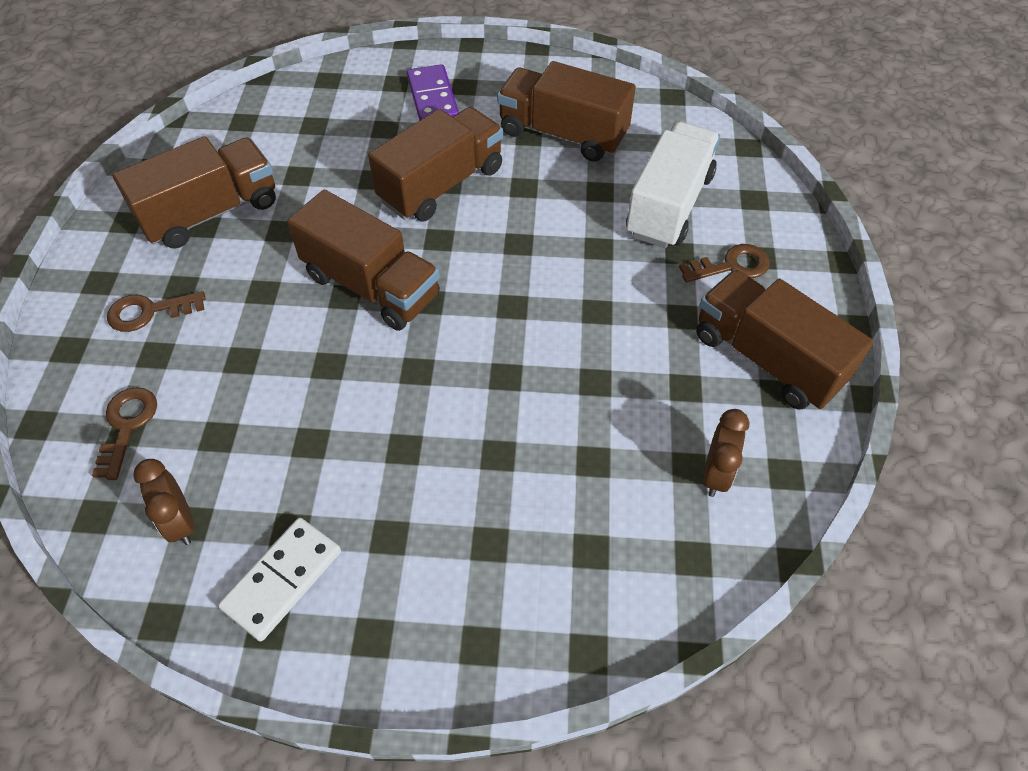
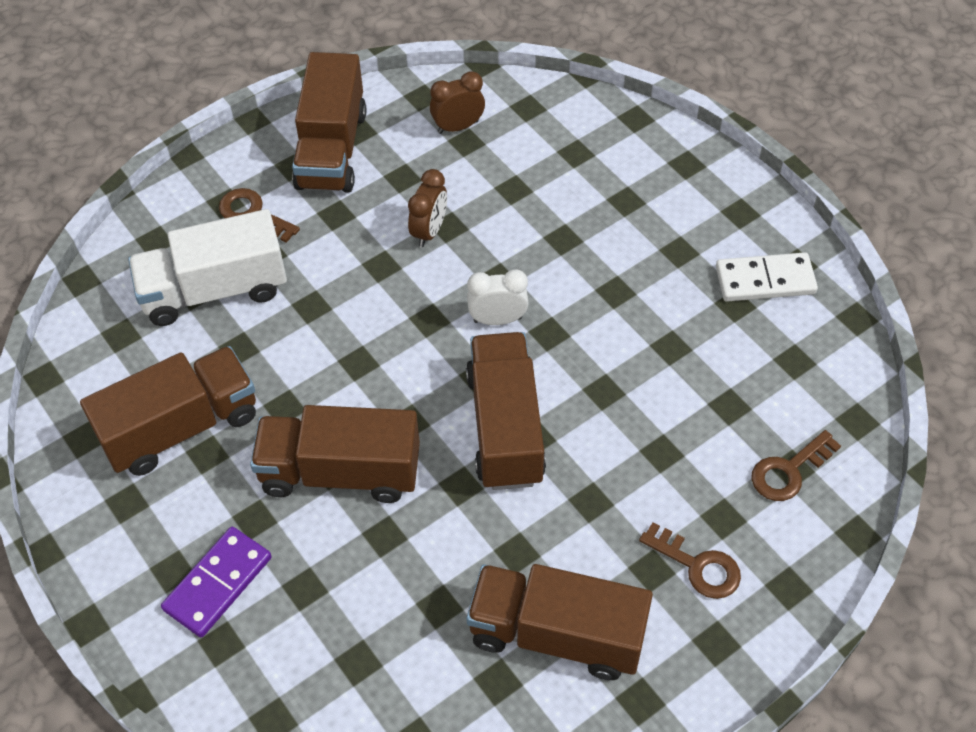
camera: 130 degrees left, 0 degrees up
brown clock [133,459,195,545] -> brown clock moved to [408,169,447,247]
brown truck [497,61,636,162] -> brown truck turned 105 degrees counterclockwise [80,346,256,476]
none -> white clock [467,269,529,325]

